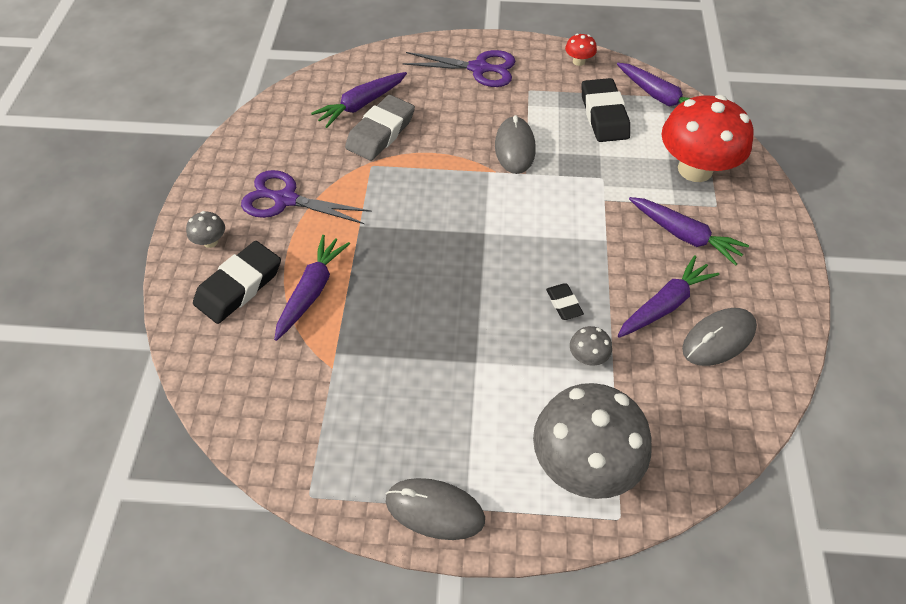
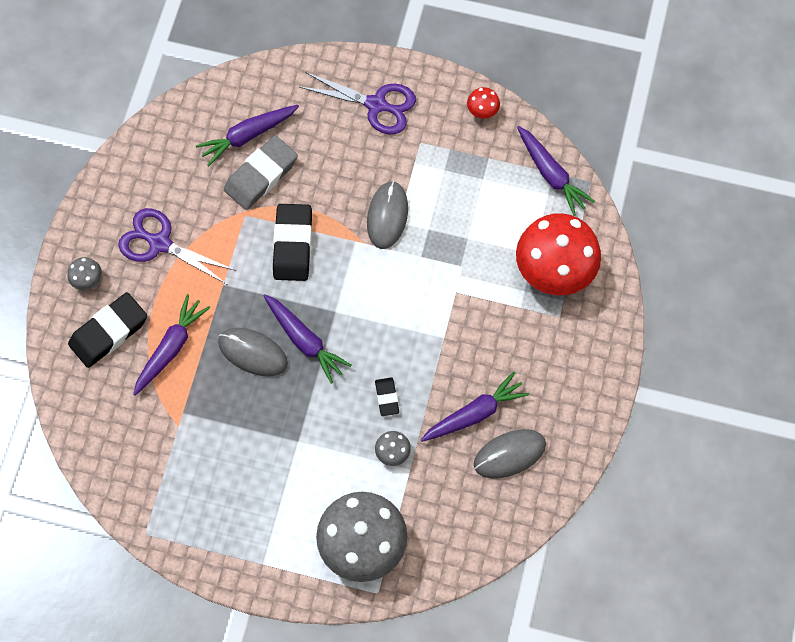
camera: 10 degrees right, 15 degrees up
grey mouse [386,478,485,540] -> grey mouse moved to [218,328,288,377]
black eraser [581,78,630,142] -> black eraser moved to [273,204,312,281]
purple carrot [629,197,749,266] -> purple carrot moved to [264,294,352,384]

